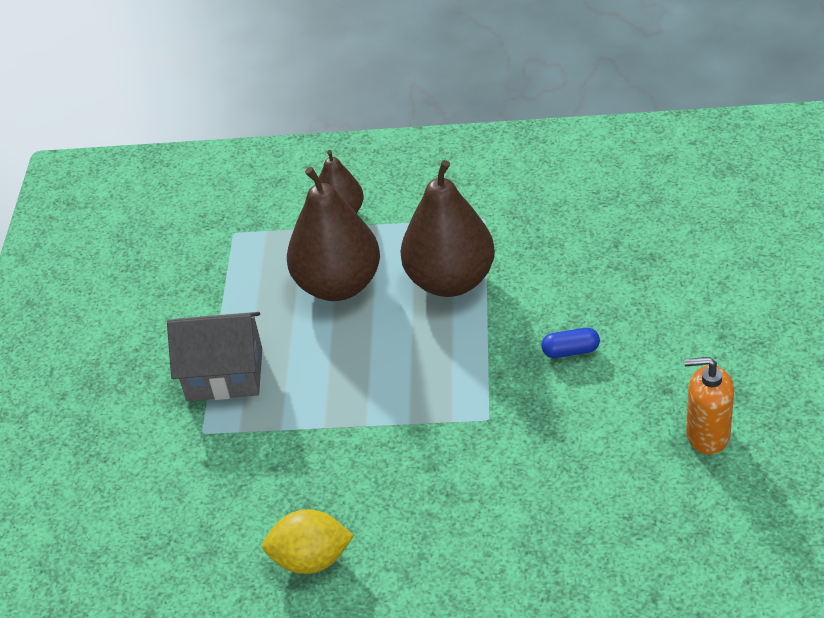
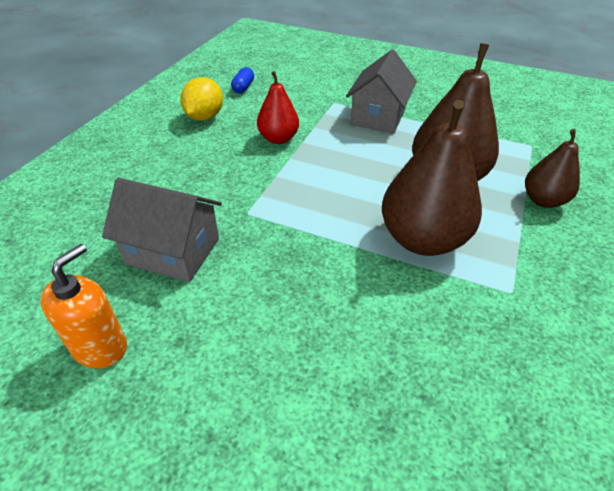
camera: 105 degrees right, 0 degrees up
blue capsule [541,328,600,358] -> blue capsule moved to [231,67,254,93]
none -> grey house [102,178,222,282]
none -> red pear [257,71,299,144]

